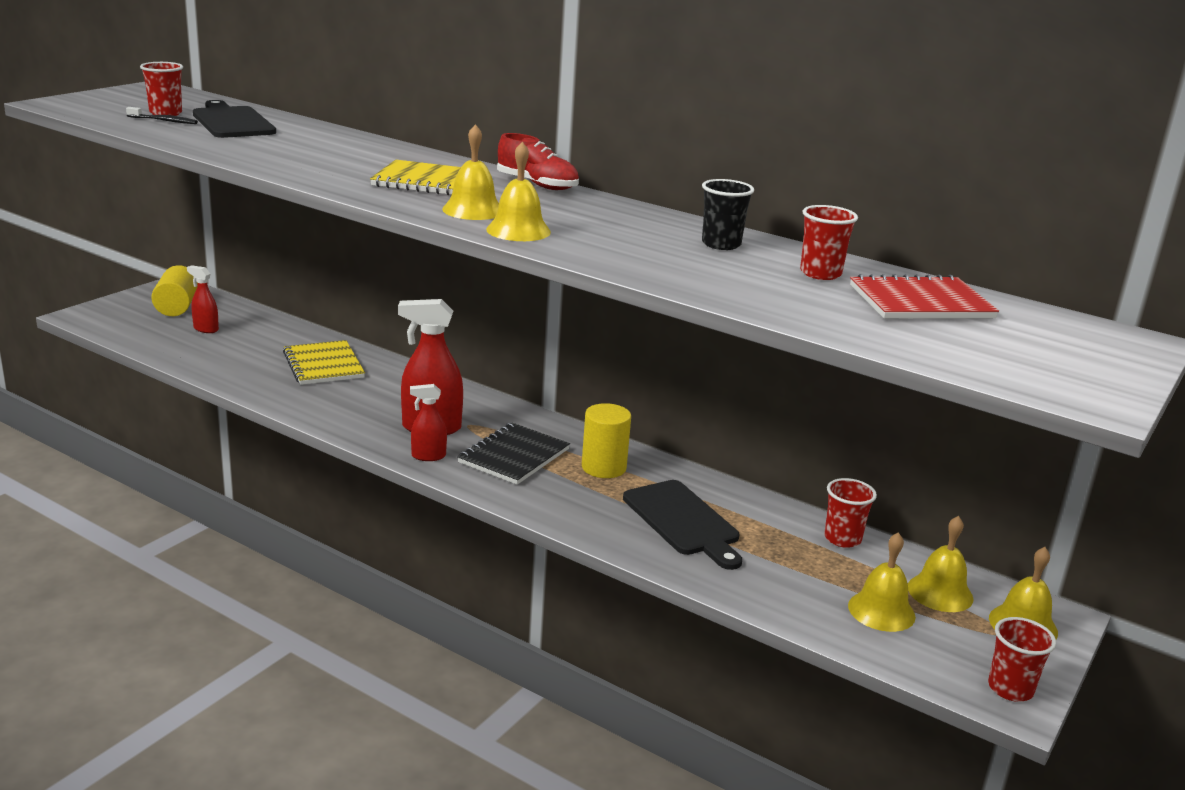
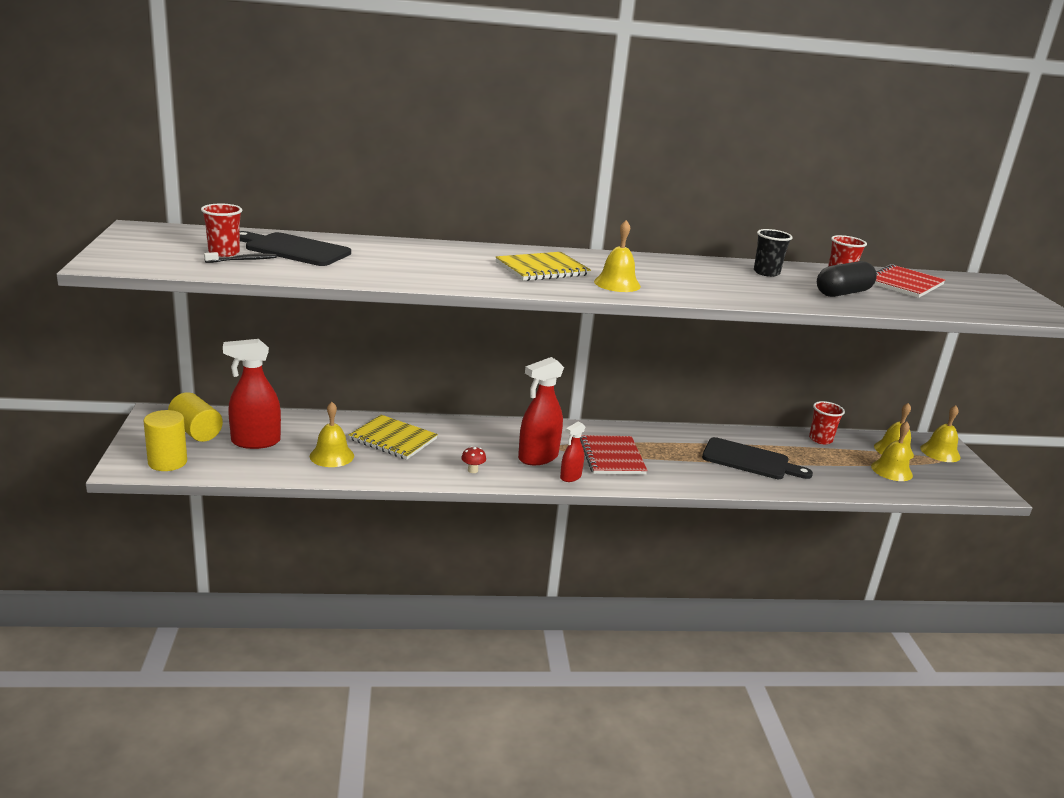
camera: 40 degrees left, 0 degrees up
red spray bottle [187,265,219,333] -> red spray bottle [223,339,281,449], size x1.81
black notebook [457,423,570,485] -> red notebook [580,435,648,475]
yellow bell [486,142,551,241] -> yellow bell moved to [310,402,354,467]
red shoe [497,133,579,190] -> none
yellow cylinder [582,403,631,478] -> yellow cylinder moved to [144,410,187,471]
red cup [988,617,1056,702] -> none
none -> red mushroom [461,446,486,473]
none -> black capsule [817,261,877,297]

